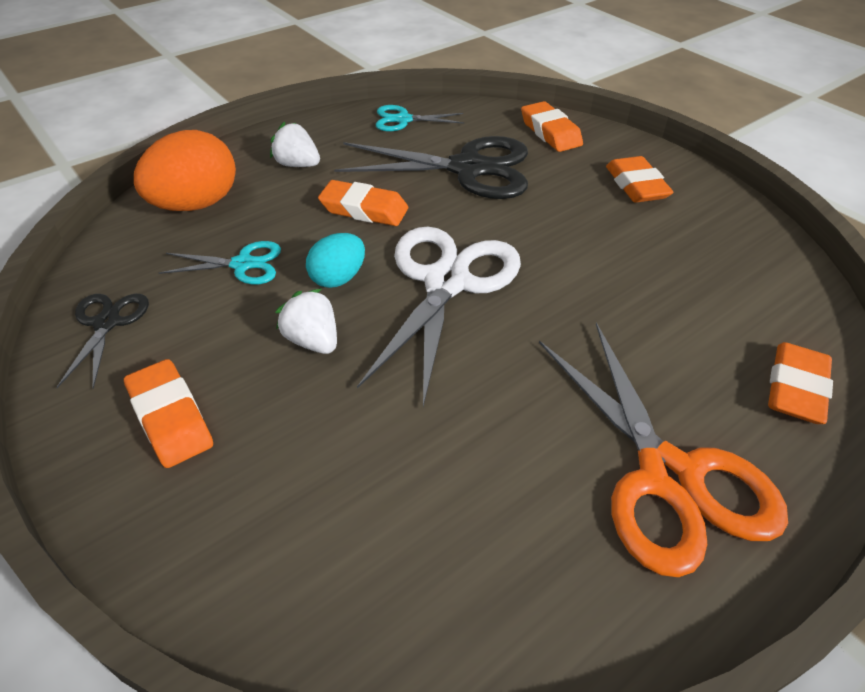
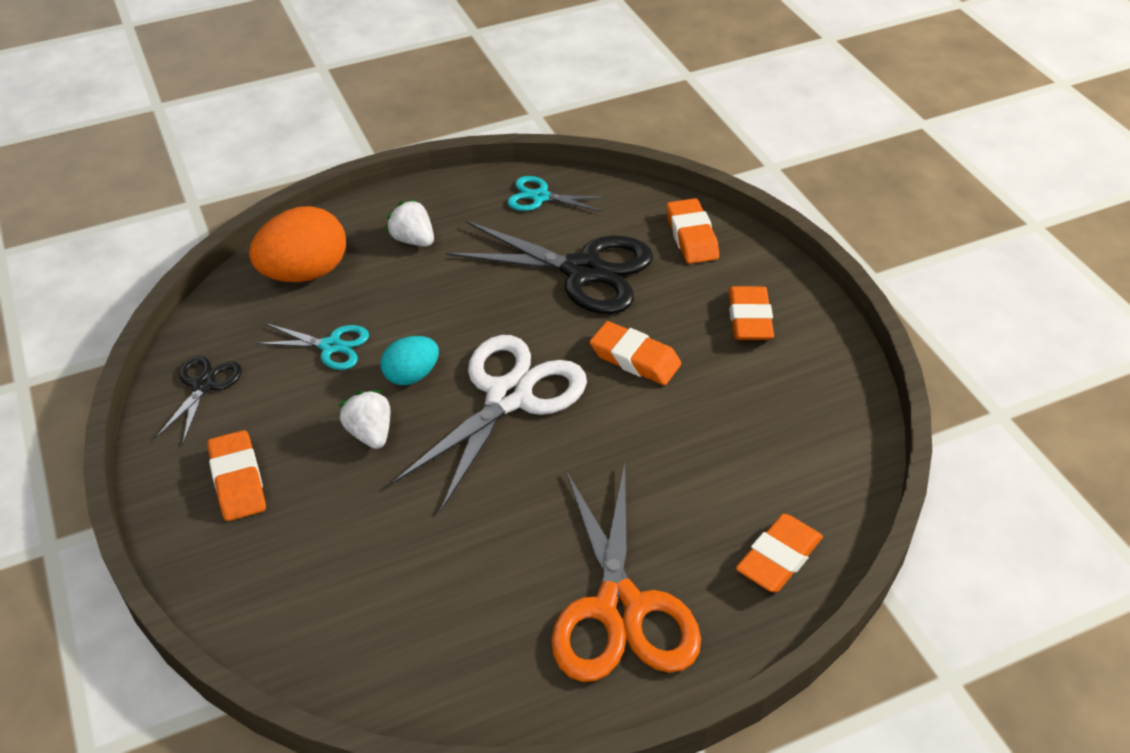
camera: 15 degrees right, 0 degrees up
orange eraser [318,180,408,226] -> orange eraser moved to [590,321,681,385]

